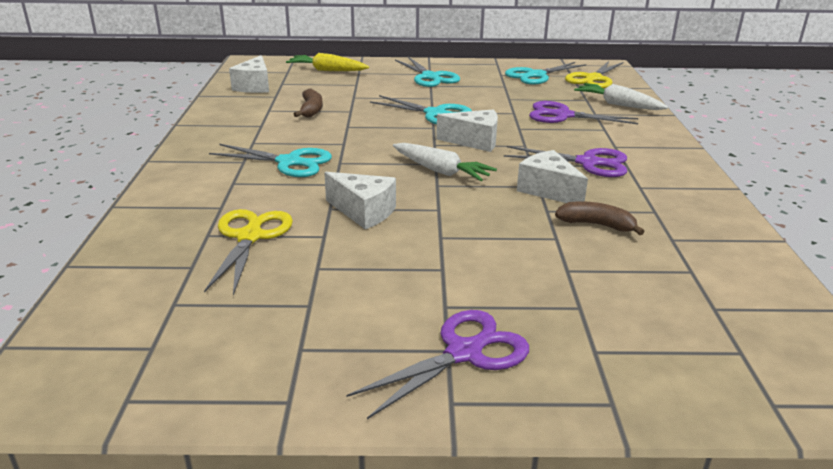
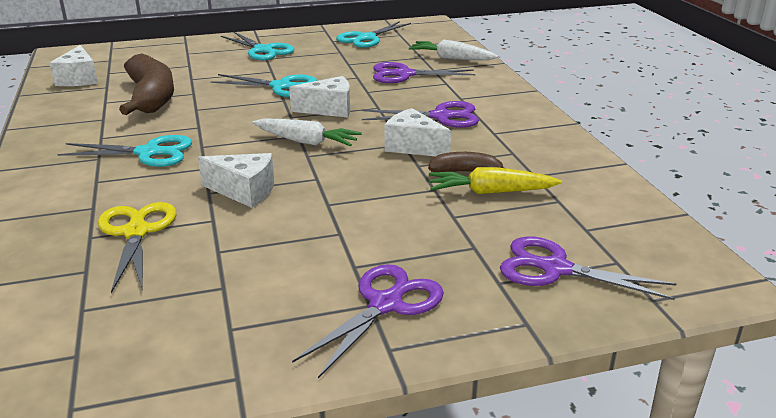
camera: 15 degrees left, 0 degrees up
yellow carrot [286,53,369,71] -> yellow carrot moved to [429,167,562,194]
brown banana [294,89,323,118] -> brown banana [119,54,174,115], size x1.96
yellow scissors [565,61,624,88] -> none
none -> purple scissors [500,237,677,300]

